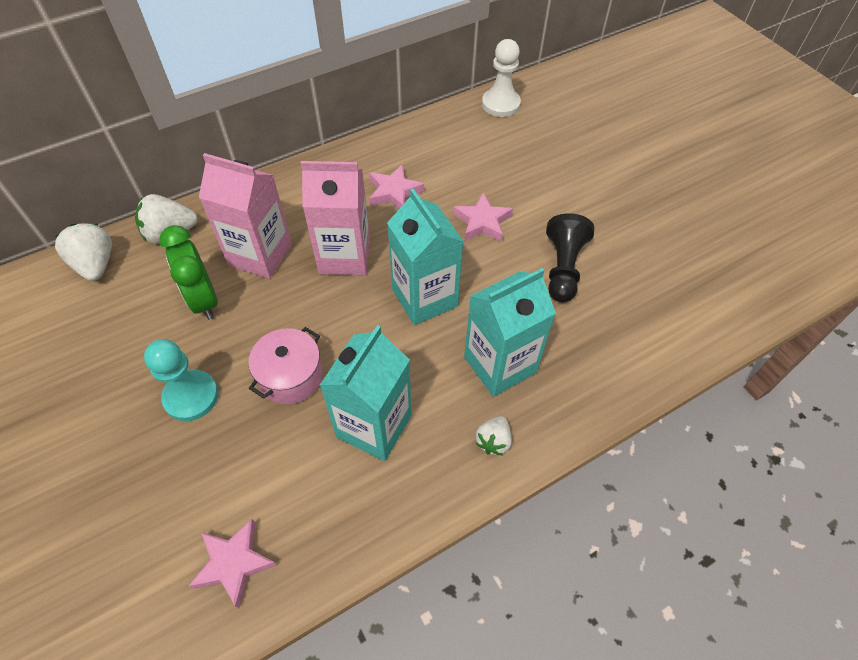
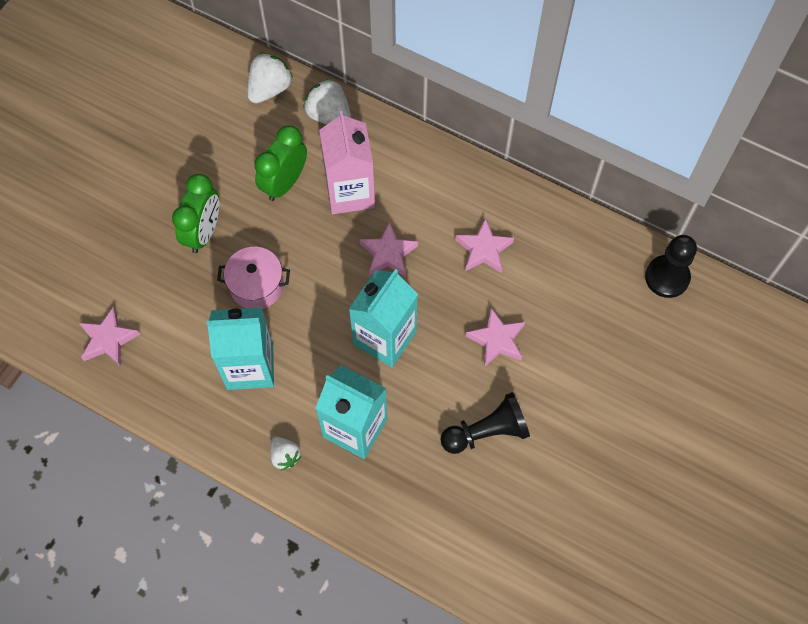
camera: 60 degrees right, 10 degrees up
turquoise pawn [144,339,218,421] -> green clock [172,174,219,253]
pink carton [301,161,370,275] -> pink star [360,222,418,277]
white strawberry [475,416,512,456] -> white strawberry turned 120 degrees counterclockwise [270,437,302,471]
white pawn [482,39,521,117] -> black pawn [645,235,697,298]

